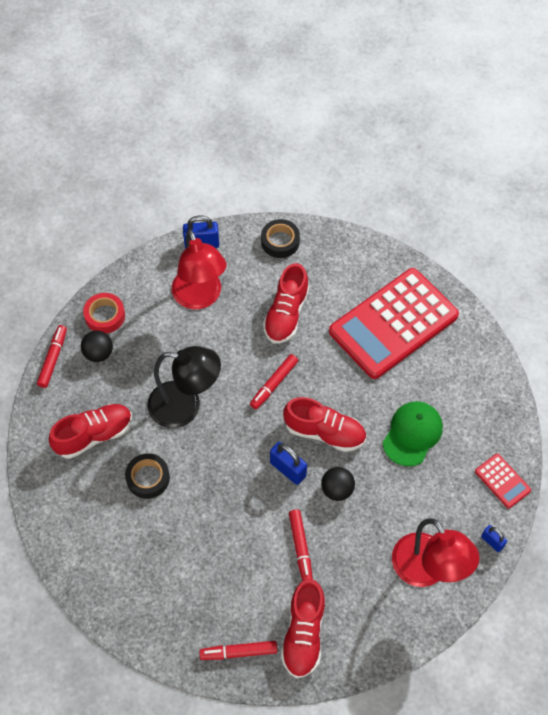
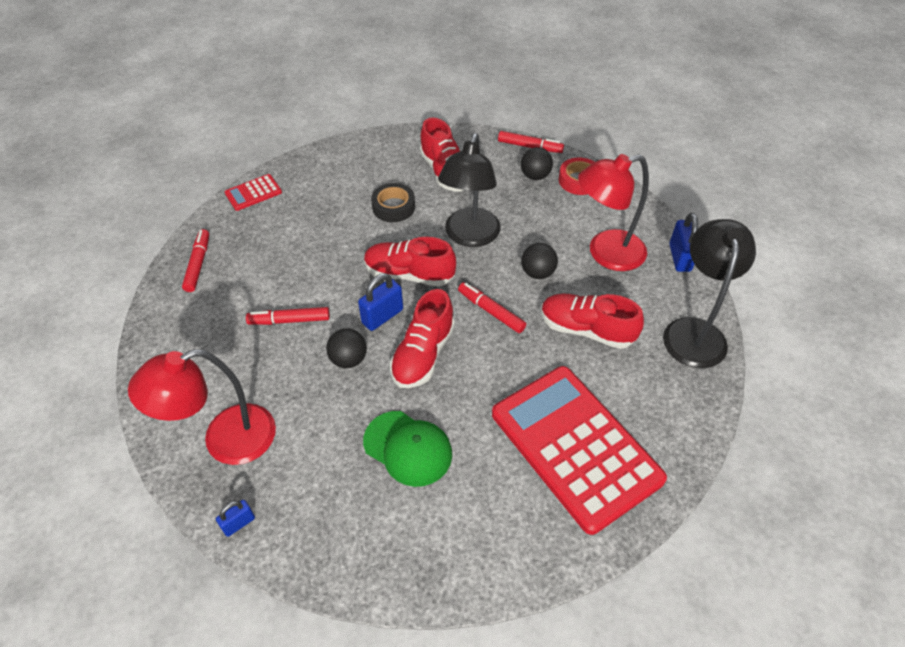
camera: 95 degrees right, 10 degrees down
black tape [261,219,300,258] -> black lamp [663,219,756,369]
red shoe [281,579,325,678] -> red shoe moved to [364,237,456,287]
red calculator [475,454,531,509] -> red calculator moved to [225,174,282,211]
none -> black ball [521,243,558,279]

